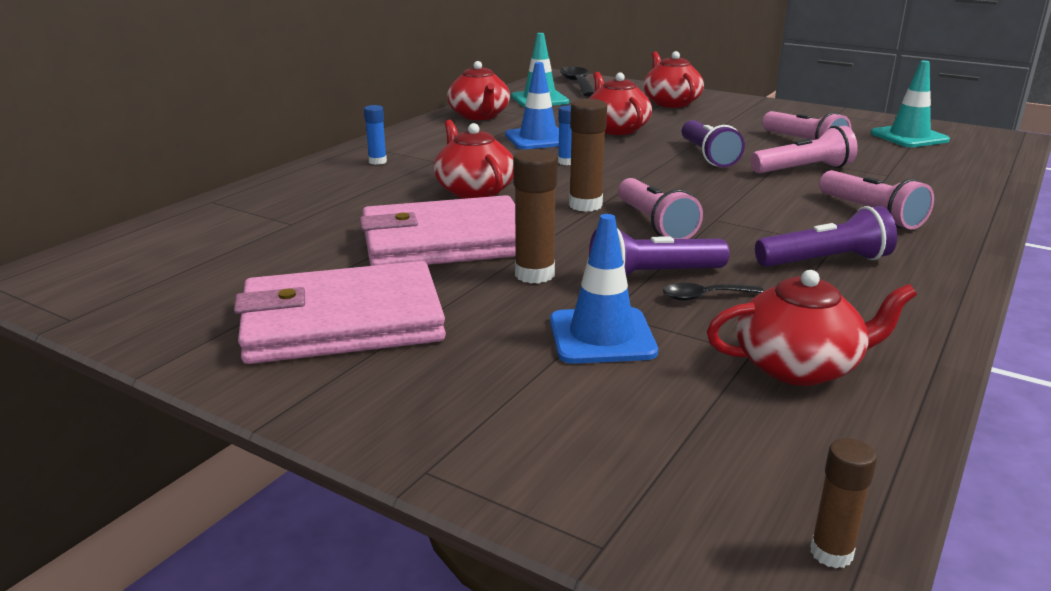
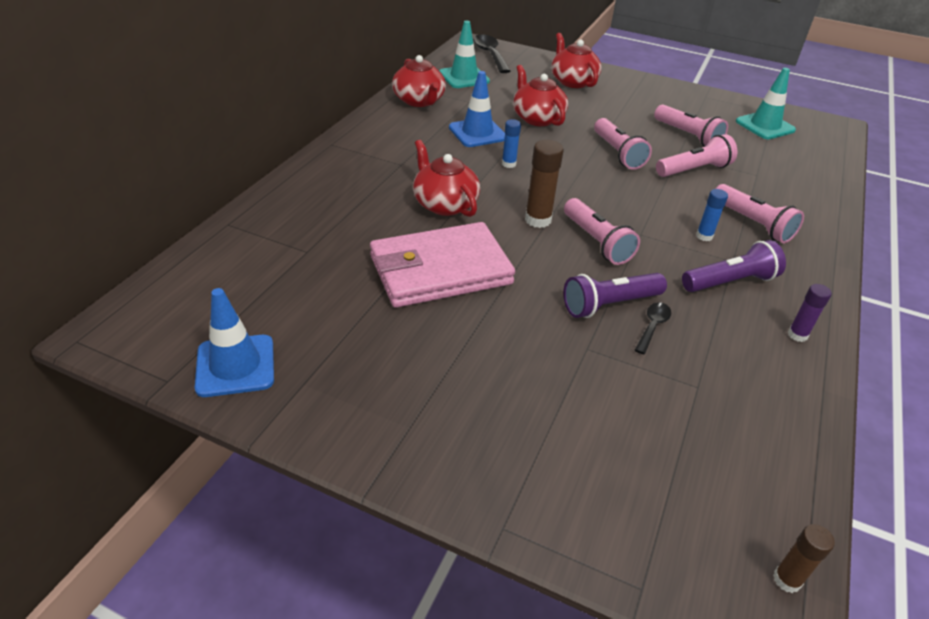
camera: 10 degrees left, 15 degrees up
pink wallet [234,261,446,364] -> none
blue glue stick [364,105,387,165] -> blue glue stick moved to [696,189,728,241]
brown glue stick [513,149,558,284] -> none
blue traffic cone [550,214,658,364] -> blue traffic cone moved to [195,288,274,397]
black spoon [663,283,764,301] -> black spoon turned 135 degrees clockwise [635,302,671,354]
purple flashlight [682,120,745,167] -> pink flashlight [594,118,652,170]
red teapot [707,270,917,386] -> none
none -> purple glue stick [788,284,832,342]

